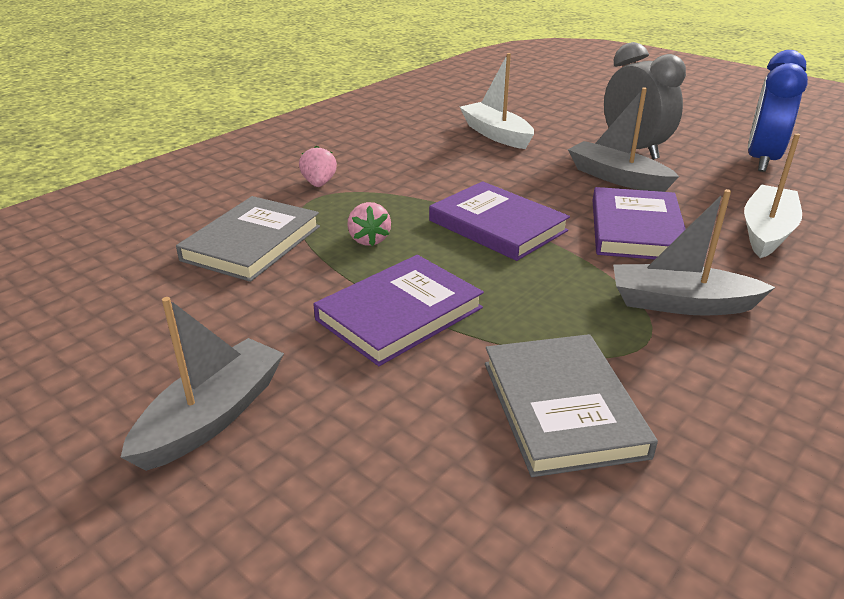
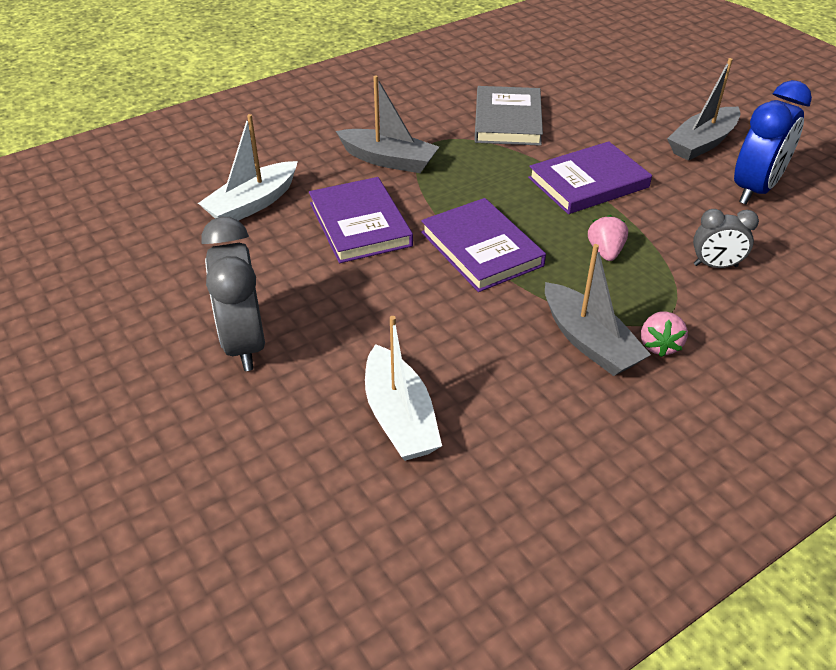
camera: 165 degrees left, 10 degrees up
grey book [176,196,320,282] -> grey clock [693,209,759,268]
grey boat [568,88,679,192] -> grey boat moved to [545,244,651,376]
purple book [593,187,686,260] -> purple book turned 45 degrees counterclockwise [309,177,413,263]
blue clock [748,50,808,172] -> blue clock moved to [734,80,812,204]

